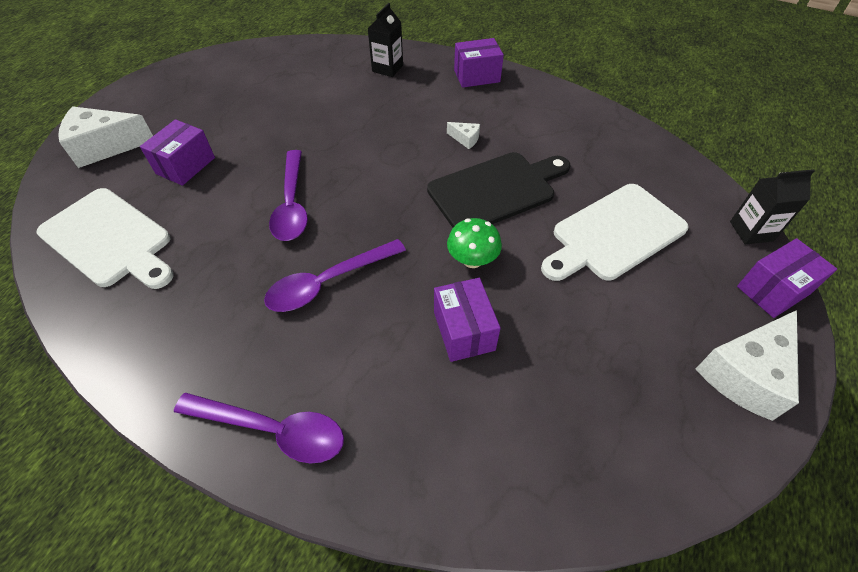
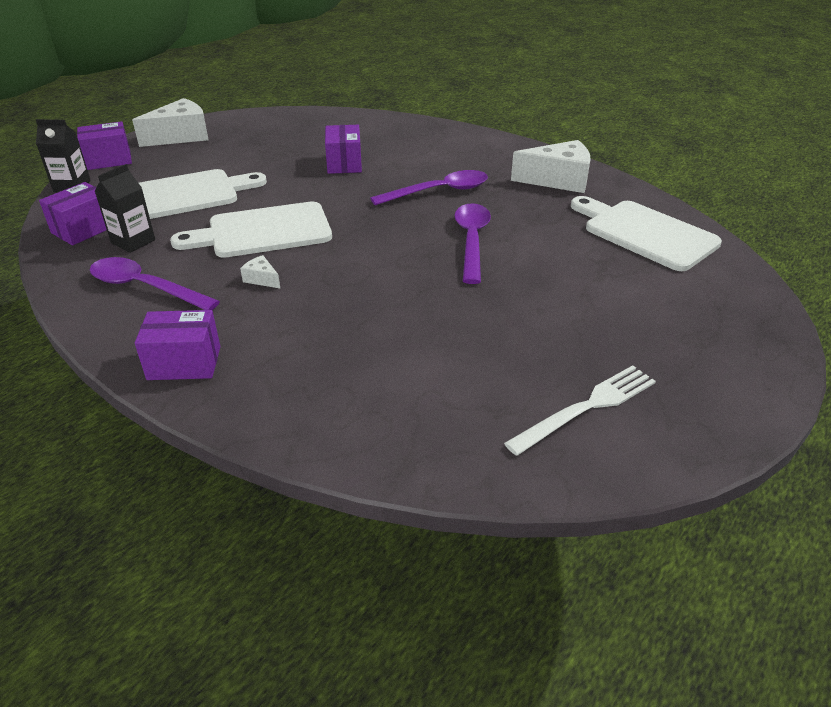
camera: 170 degrees left, 15 degrees down
white cheese [58,106,153,168] -> white cheese moved to [511,140,590,193]
purple box [140,119,215,186] -> purple box moved to [39,182,107,245]
purple spoon [174,393,344,464] -> purple spoon moved to [90,257,220,310]
black carton [368,3,403,77] -> black carton moved to [95,164,155,253]
black cutting board [427,152,570,228] -> white cutting board [170,201,332,258]
green mushroom [447,218,502,268] -> none
none -> white fork [504,365,656,456]

